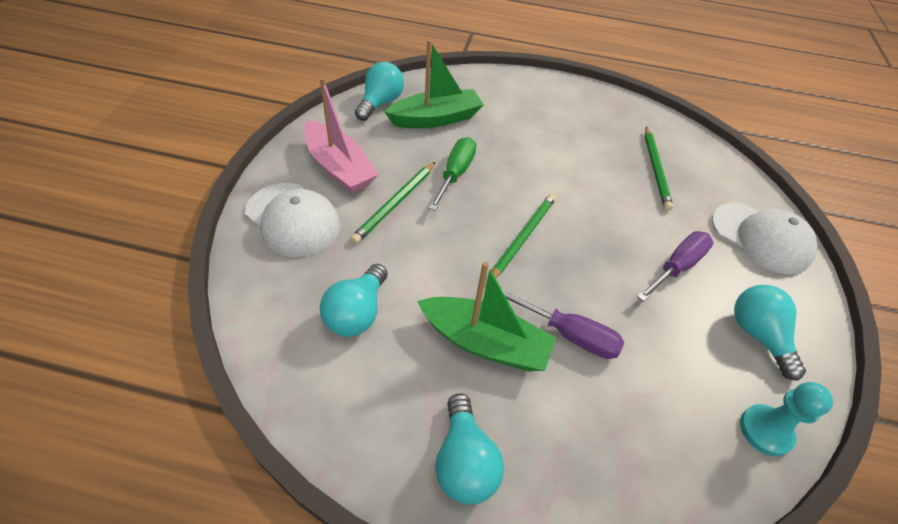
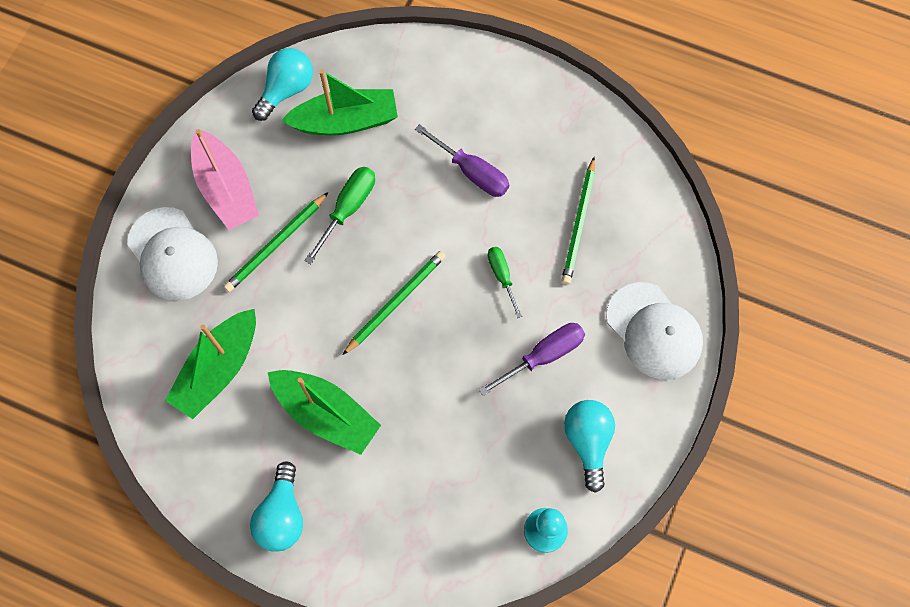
camera: 15 degrees right, 20 degrees up
turquoise light bulb [320,264,388,337] -> green boat [165,309,256,419]
purple screwdriver [502,290,624,359] -> purple screwdriver moved to [415,124,509,197]
none -> green screwdriver [488,247,522,318]

